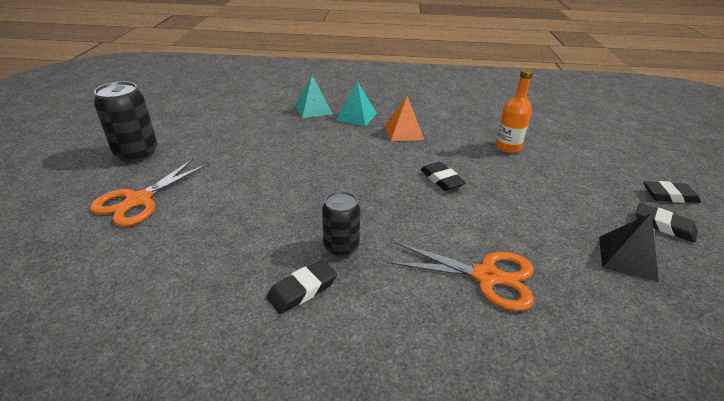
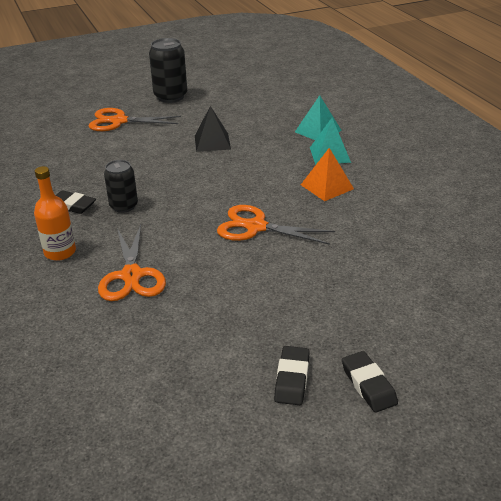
camera: 65 degrees right, 0 degrees up
black eraser [421,162,466,191] -> orange scissors [217,205,335,245]
orange bottle [495,69,533,153] -> orange bottle moved to [34,166,76,261]
black pyramid [599,213,659,282] -> black pyramid moved to [195,106,231,152]

